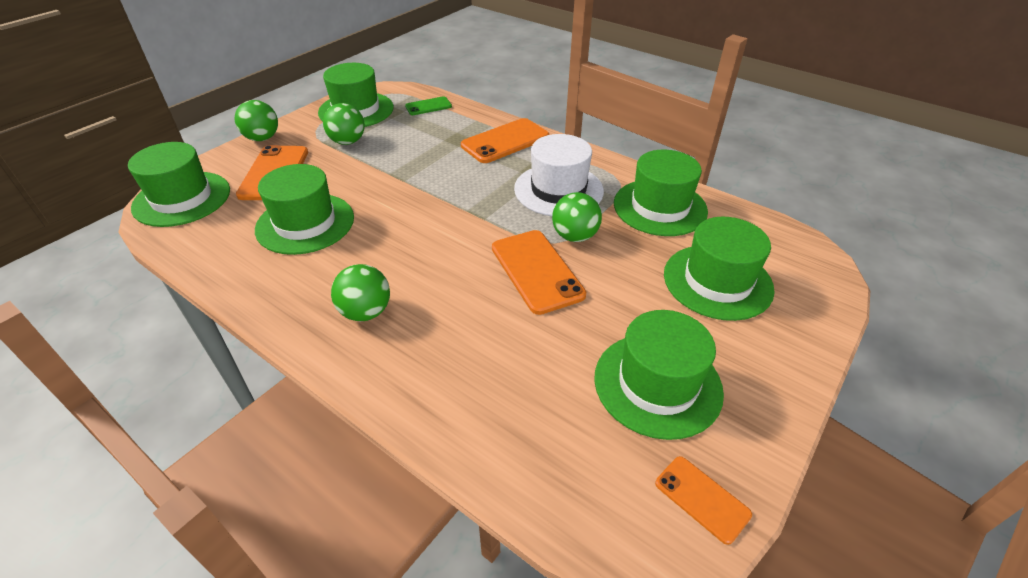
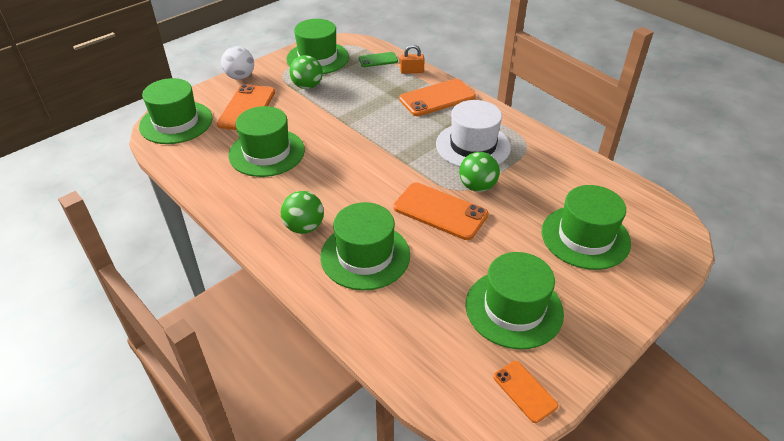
camera: 10 degrees right, 0 degrees up
green ball [235,100,278,141] -> white ball [221,46,254,80]
orange phone [492,230,586,315] -> orange phone turned 45 degrees counterclockwise [394,182,488,240]
green hat [614,150,708,236] -> green hat moved to [320,202,410,290]
none -> orange padlock [400,45,425,74]

